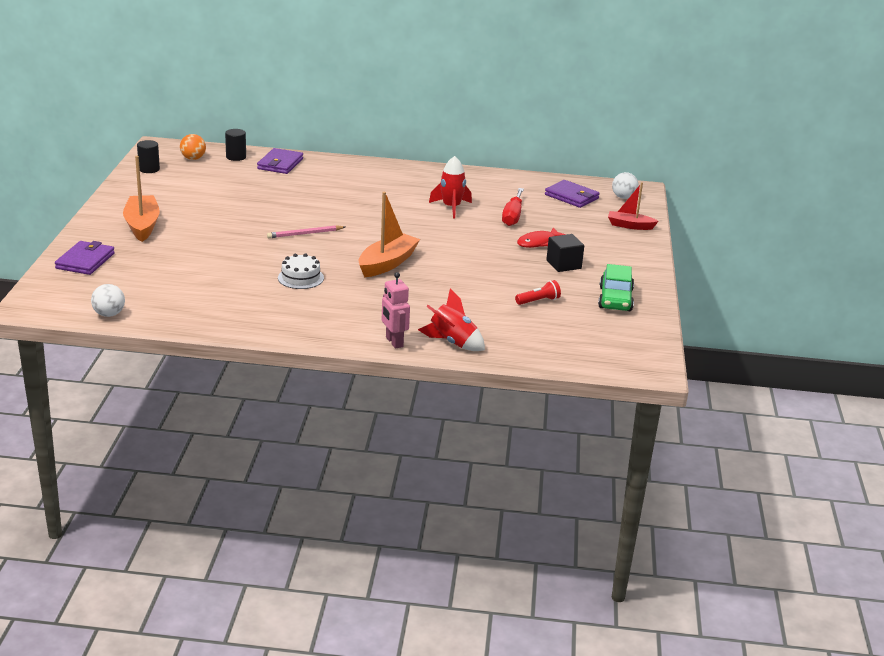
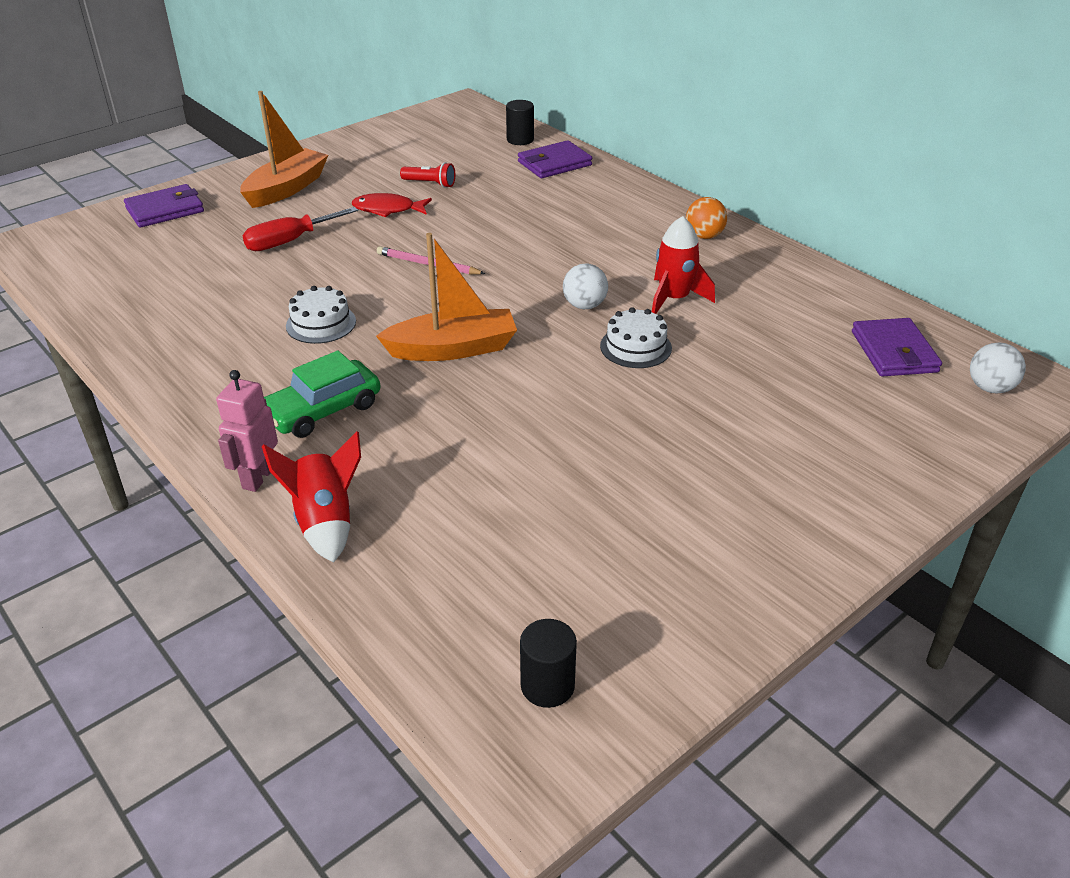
camera: 45 degrees right, 10 degrees up
white ball [91,284,125,317] -> white ball moved to [563,263,608,309]
black cylinder [137,140,160,173] -> black cylinder moved to [520,619,577,708]
orange ball [180,134,206,160] -> orange ball moved to [686,197,727,239]
red screwdriver [502,188,524,226] -> red screwdriver moved to [242,207,358,251]
red flashlight [515,280,561,305] -> red flashlight moved to [400,162,455,188]
red fish [517,227,567,248] -> red fish moved to [352,193,432,217]
black cube [546,234,584,272] -> none
green car [598,264,634,311] -> green car moved to [264,351,381,438]
red boat [608,183,658,230] -> none
none -> white cake [600,307,672,368]

